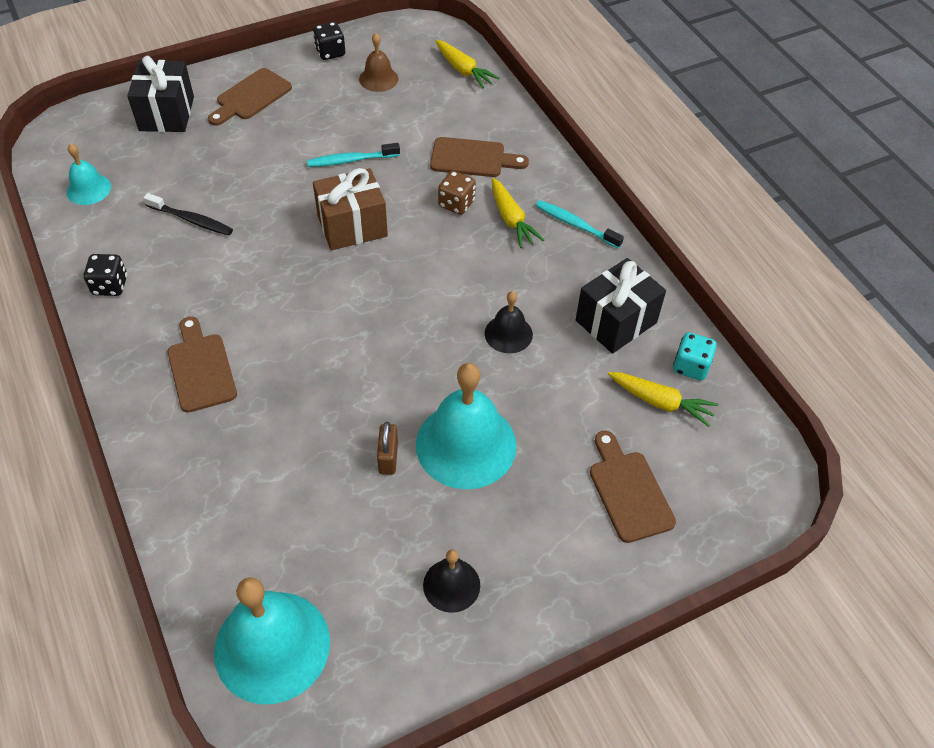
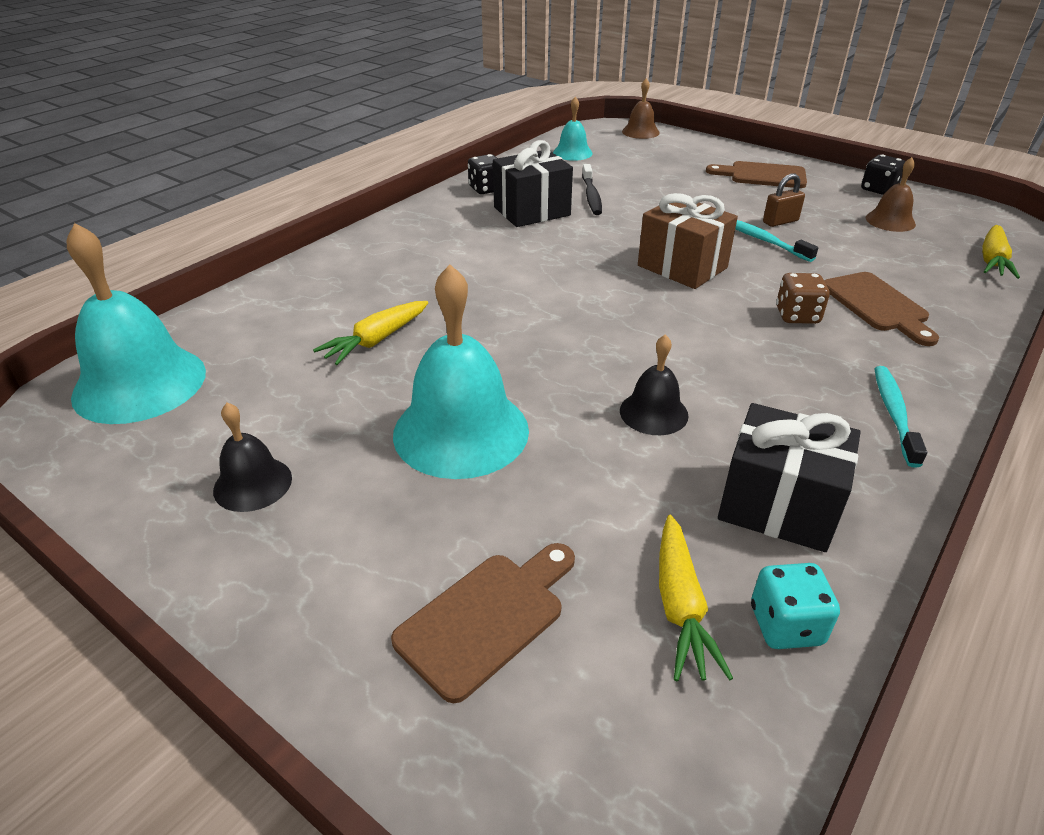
camera: 65 degrees right, 15 degrees down
black gift [127,56,194,132] -> black gift moved to [493,140,573,227]
brown cutting board [168,316,237,413] -> none
brown padlock [377,422,398,475] -> brown padlock moved to [763,173,805,227]
yellow carrot [492,178,544,248] -> yellow carrot moved to [313,301,428,365]
none -> brown bell [622,78,660,139]

